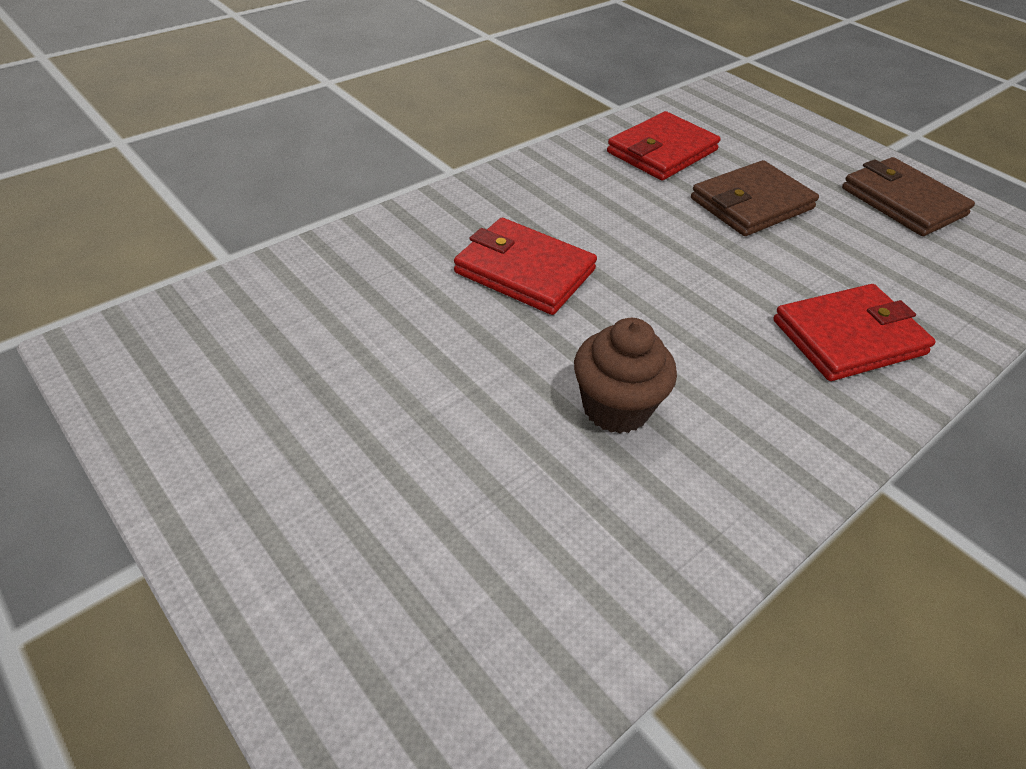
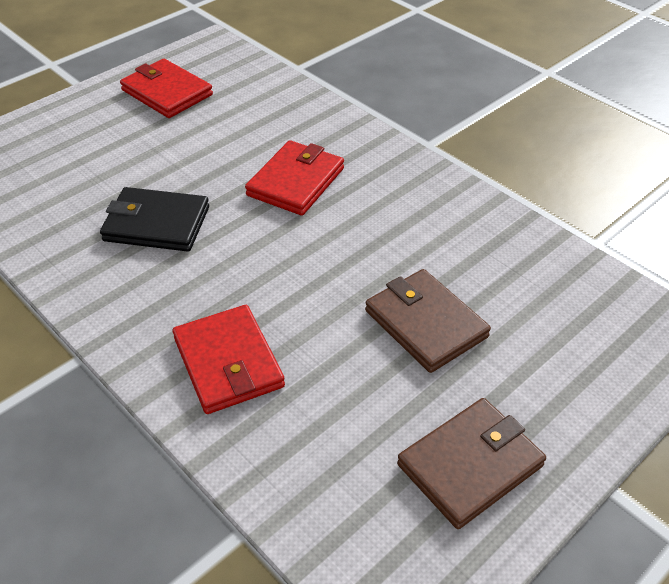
camera: 90 degrees right, 0 degrees up
brown cupcake [574,318,677,433] -> black wallet [100,187,209,252]
red wallet [607,111,721,180] -> red wallet moved to [120,59,213,118]

